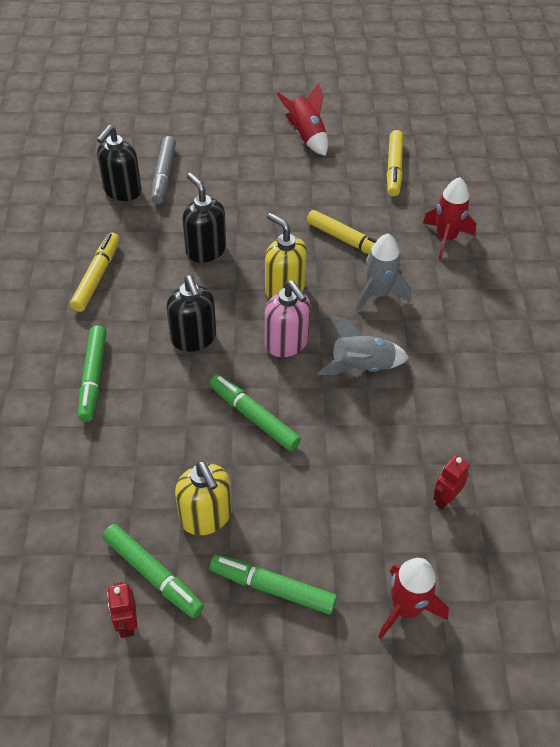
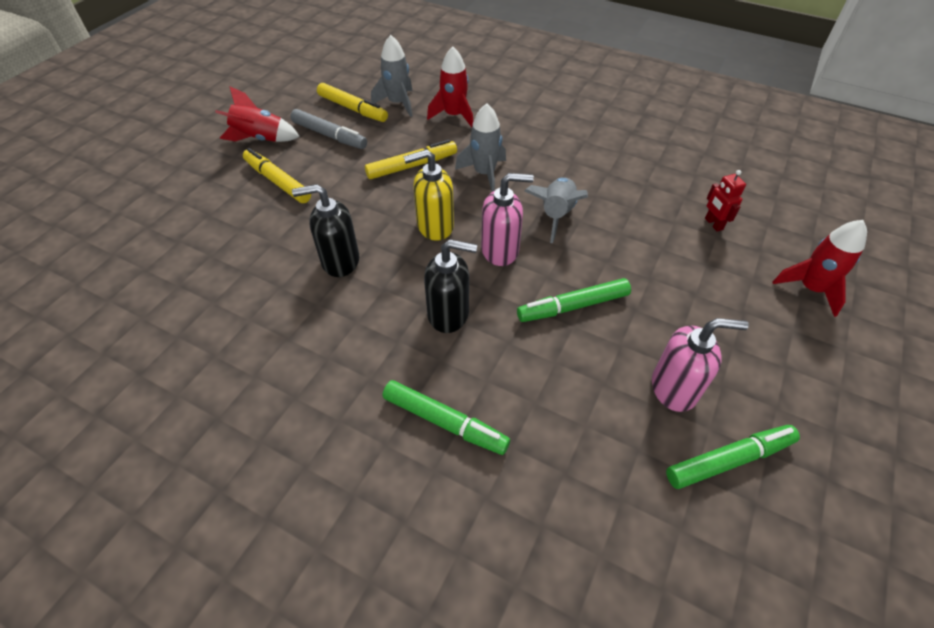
camera: 60 degrees left, 0 degrees up
yellow marker [70,232,119,312] -> yellow marker moved to [243,148,311,203]
black soap dispenser [97,125,142,201] -> none
red robot [107,582,137,638] -> none
grey marker [151,136,176,204] -> grey marker moved to [290,109,367,149]
yellow soap dispenser [175,460,232,535] -> pink soap dispenser [652,318,749,412]
green marker [209,554,337,615] -> none
none -> grey rocket [371,35,412,117]

